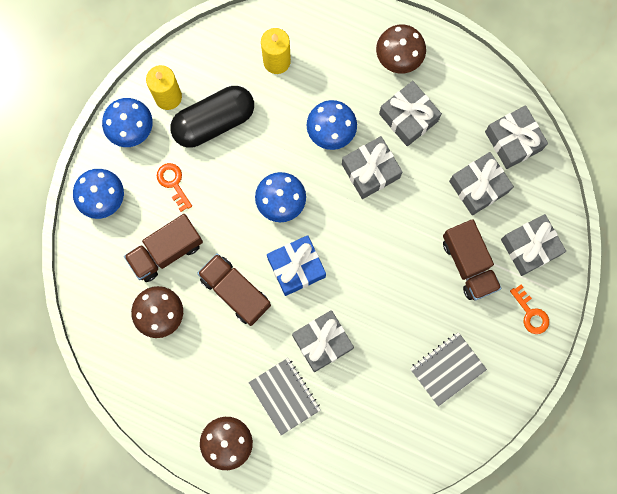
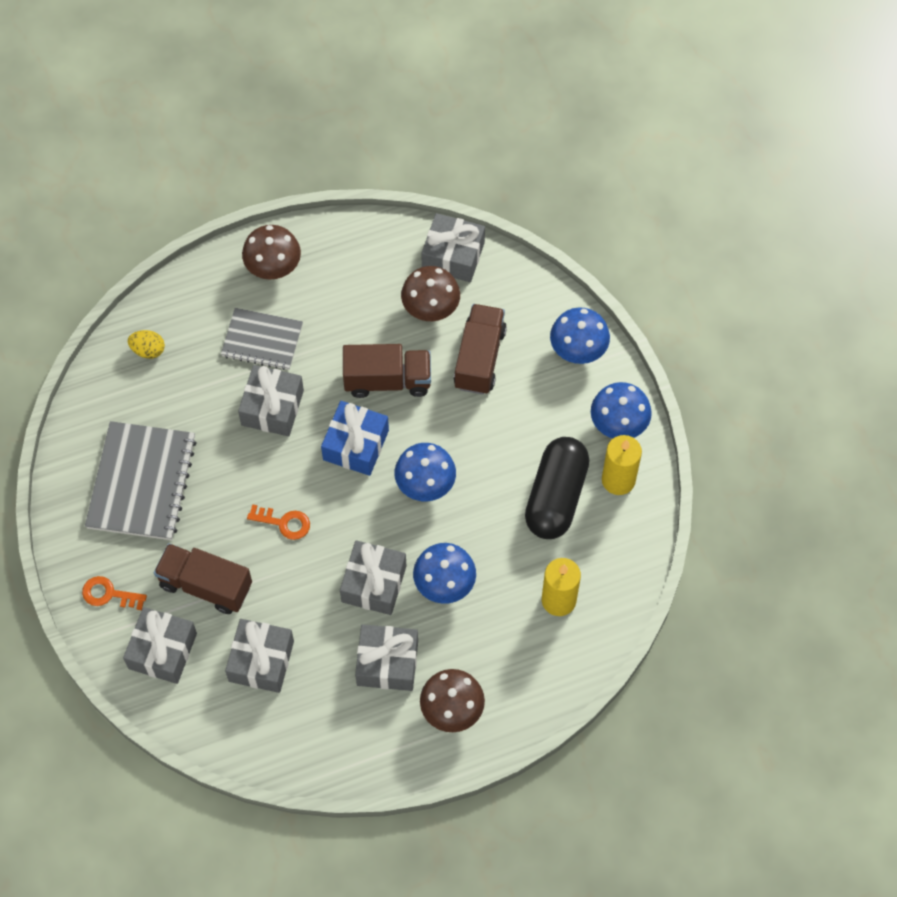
camera: 135 degrees right, 15 degrees down
orange key [157,163,192,212] -> orange key moved to [247,504,310,540]
grey notebook [410,332,487,407] -> grey notebook [85,421,197,540], size x1.58
grey gift [485,105,548,169] -> grey gift moved to [421,213,485,282]
none -> yellow egg [128,330,165,359]

